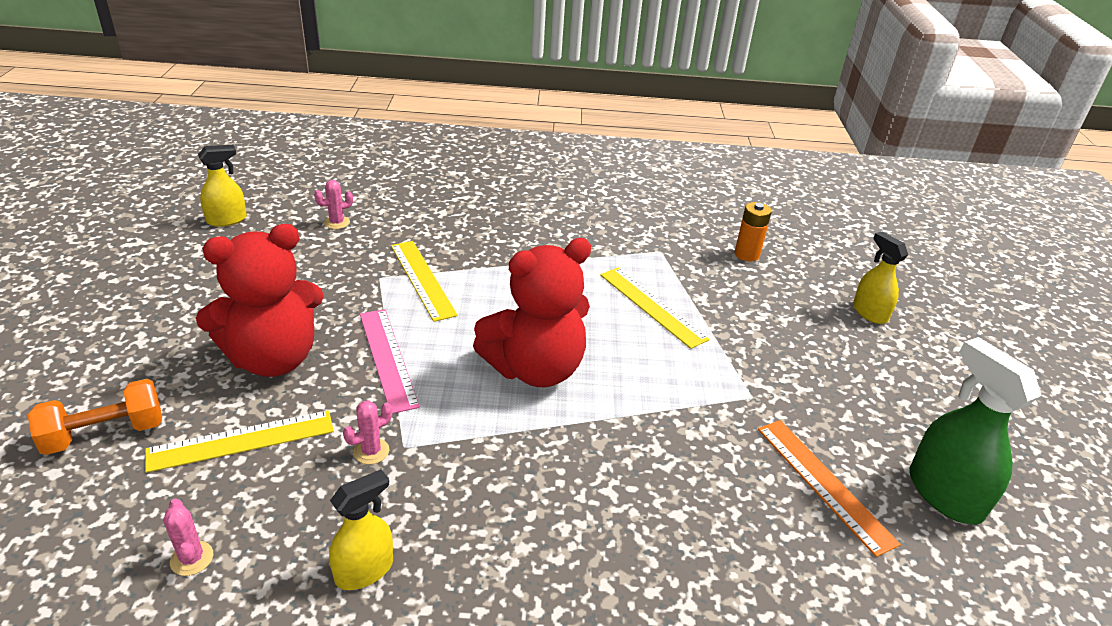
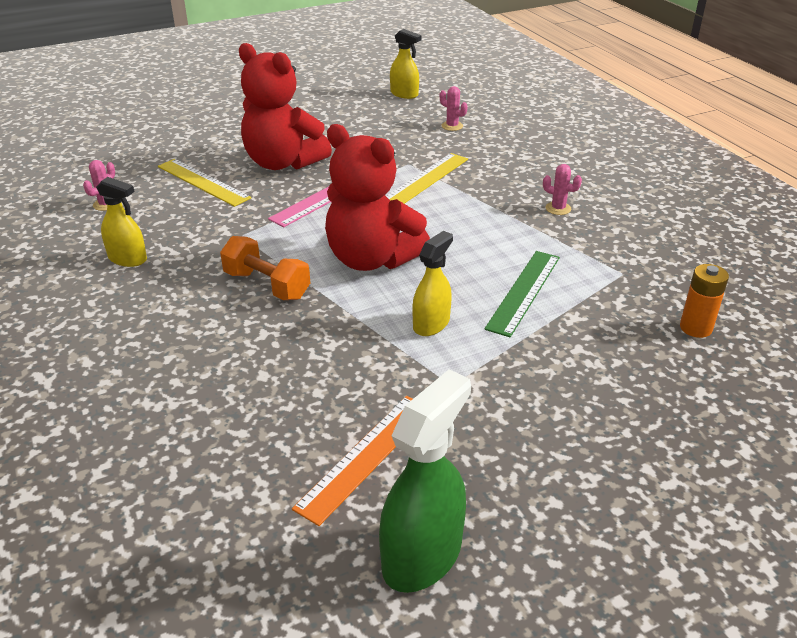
camera: 65 degrees right, 0 degrees up
orange dumbbell [28,379,162,455] -> orange dumbbell moved to [220,236,310,300]
pink cactus [343,401,392,464] -> pink cactus moved to [543,164,582,215]
yellow ruler [600,268,709,349] -> green ruler [484,251,560,337]
yellow spray bottle [853,232,908,324] -> yellow spray bottle moved to [413,231,453,336]

